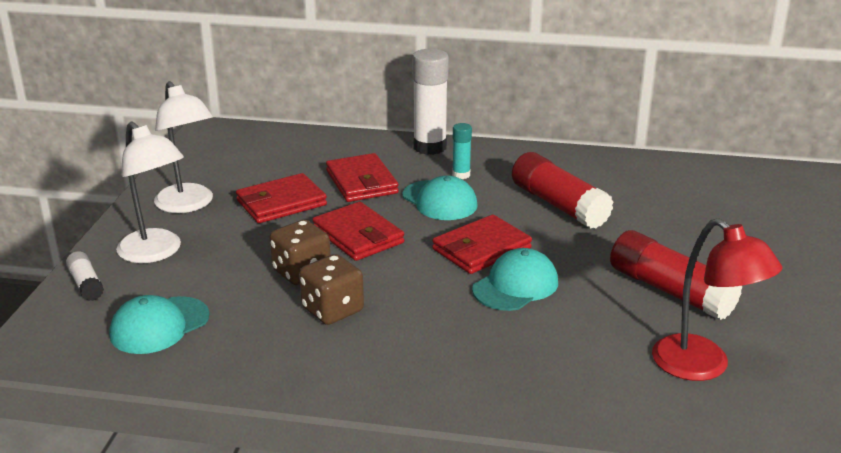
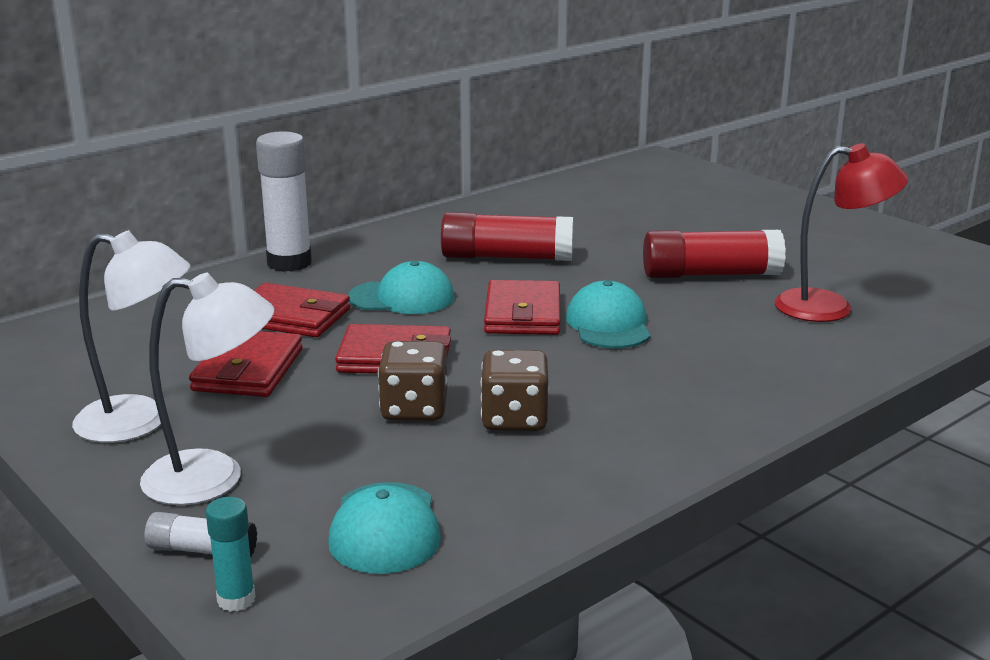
camera: 50 degrees left, 5 degrees down
turquoise glue stick [452,123,472,179] -> turquoise glue stick moved to [206,497,256,612]

